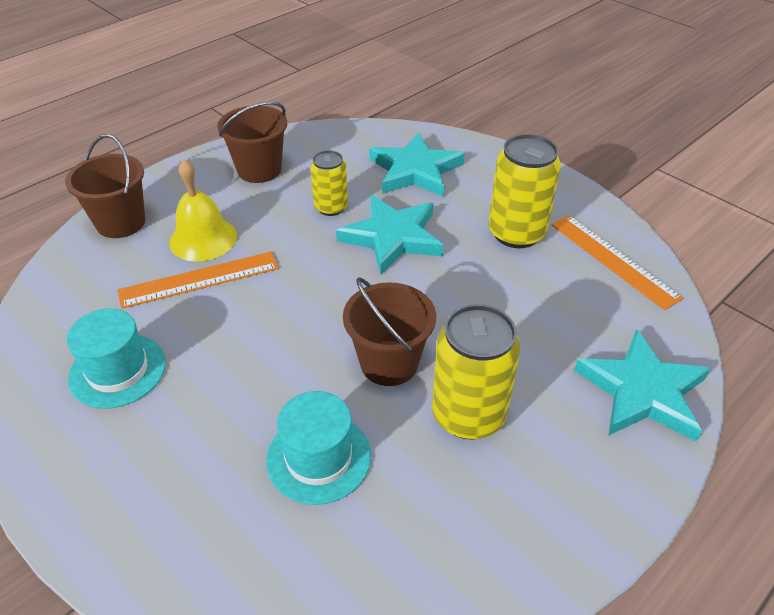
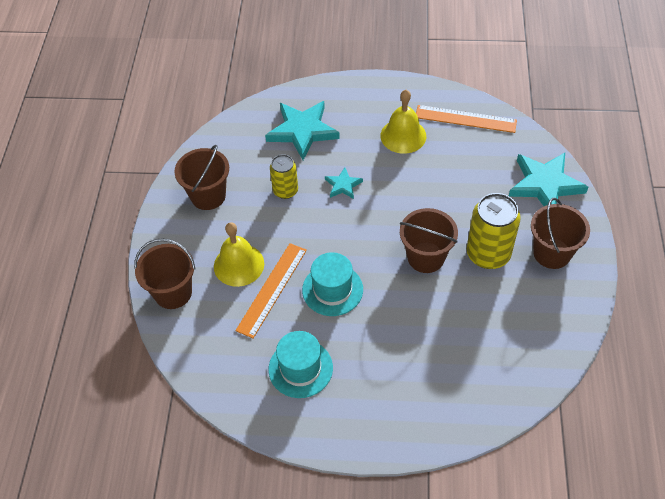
camera: 40 degrees left, 10 degrees up
turquoise hat [266,391,371,505] -> turquoise hat moved to [302,252,363,316]
turquoise star [336,195,444,274] -> turquoise star [325,168,363,199], size x0.50
yellow can [489,134,561,248] -> yellow bell [380,90,426,154]
none -> brown bucket [531,198,590,269]

